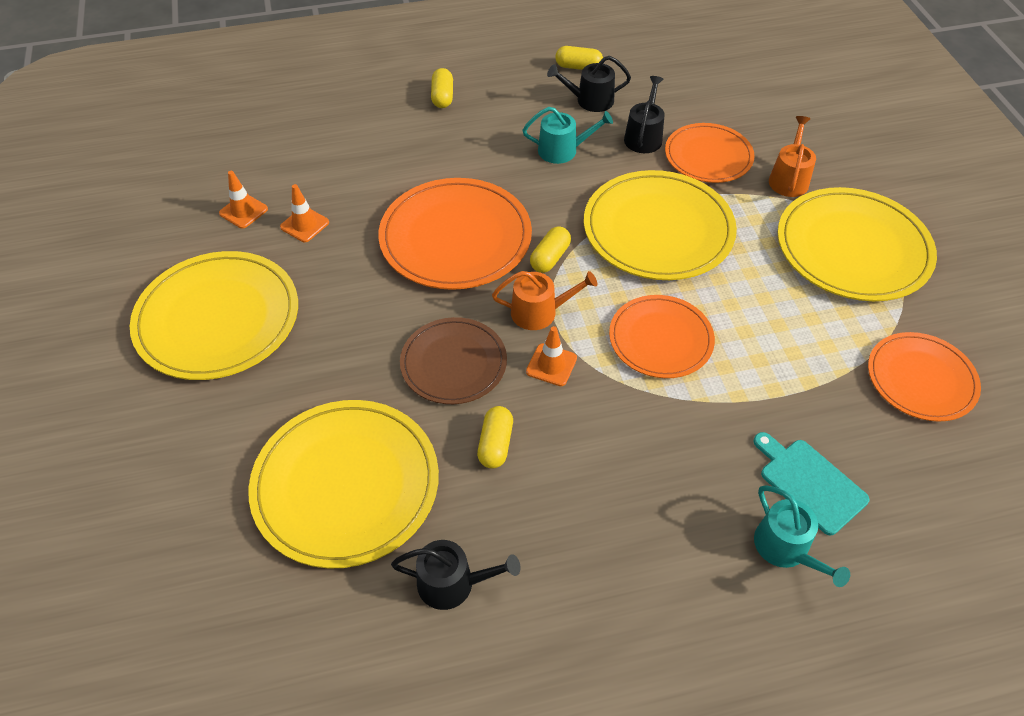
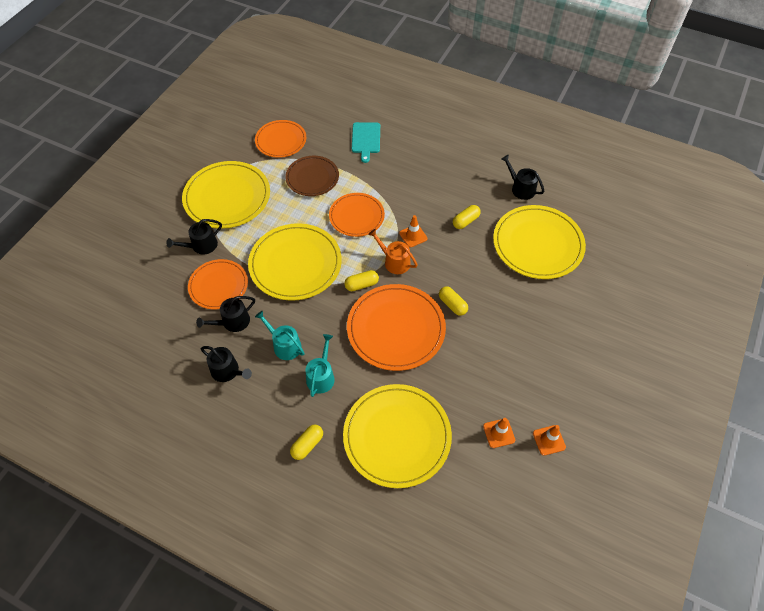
camera: 140 degrees left, 5 degrees up
yellow plate [130,251,298,380] -> yellow plate moved to [343,384,452,488]
orange traffic cone [280,184,329,242] -> orange traffic cone moved to [533,425,566,456]
brown plate [400,317,507,404] -> brown plate moved to [285,156,339,196]
yellow capsule [555,46,603,70] -> yellow capsule moved to [439,286,468,316]
turquoise watering can [754,485,850,587] -> turquoise watering can moved to [306,334,335,397]
orange watering can [769,116,816,197] -> black watering can [166,219,222,255]

